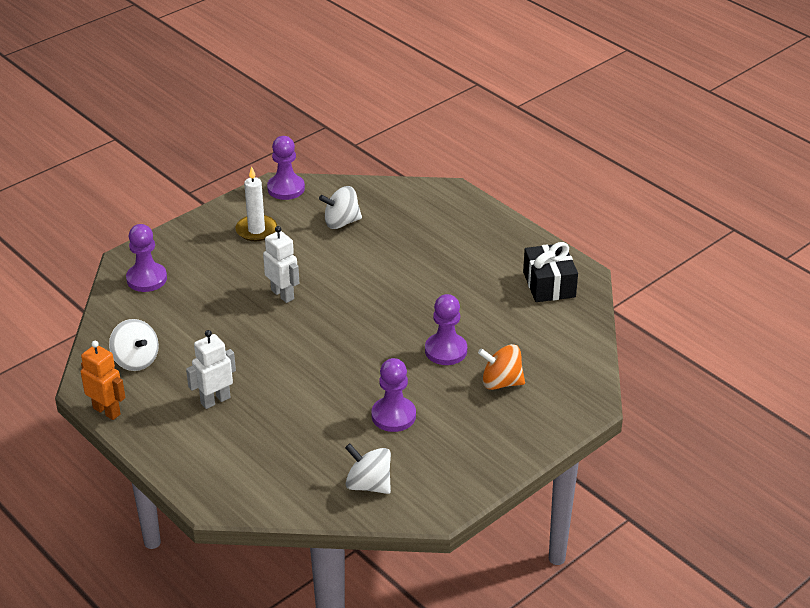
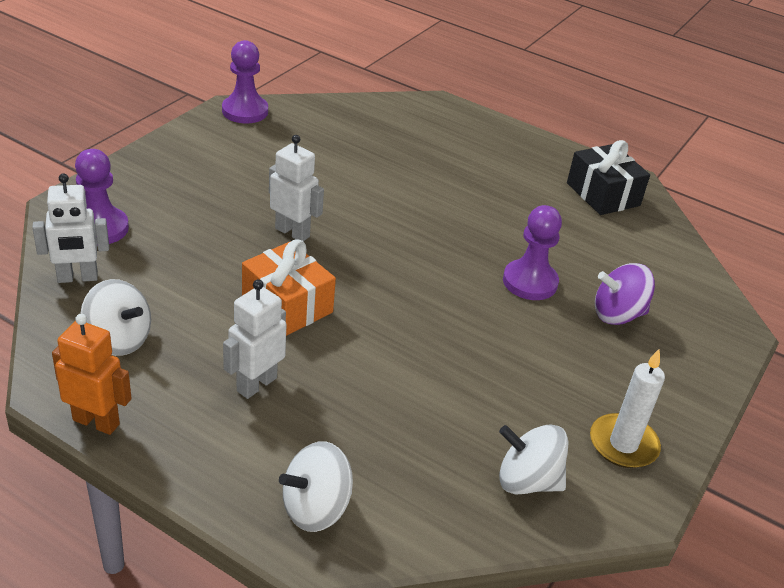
camera: 20 degrees left, 0 degrees up
white candle [235,166,277,241] -> white candle moved to [590,349,665,468]
white spinning top [319,186,362,229] -> white spinning top moved to [279,441,353,532]
purple pawn [372,358,416,432] -> none
orange spinning top [478,344,525,390] -> purple spinning top [595,263,655,325]
none -> white robot [32,173,109,283]
none -> orange gift [242,239,336,336]

